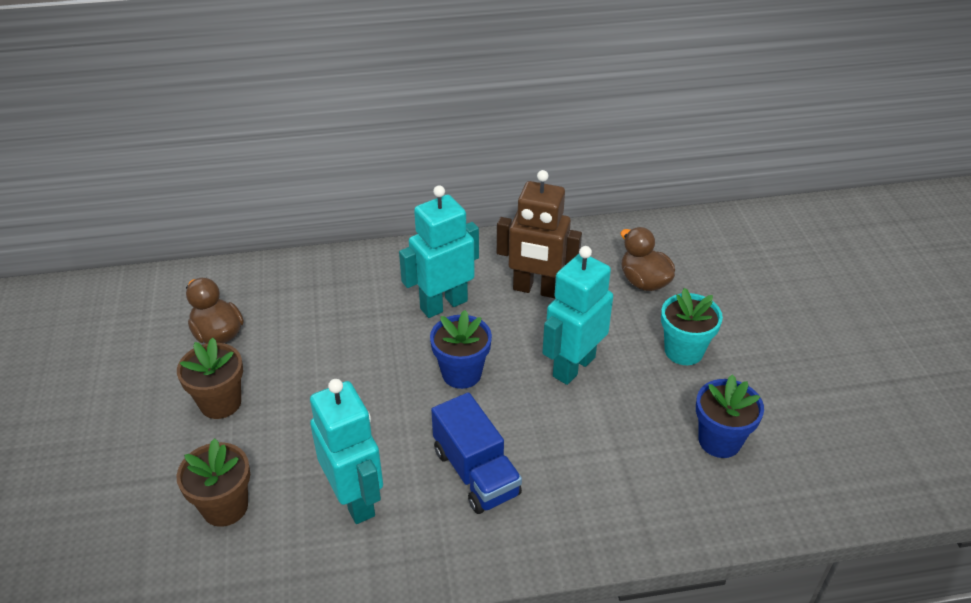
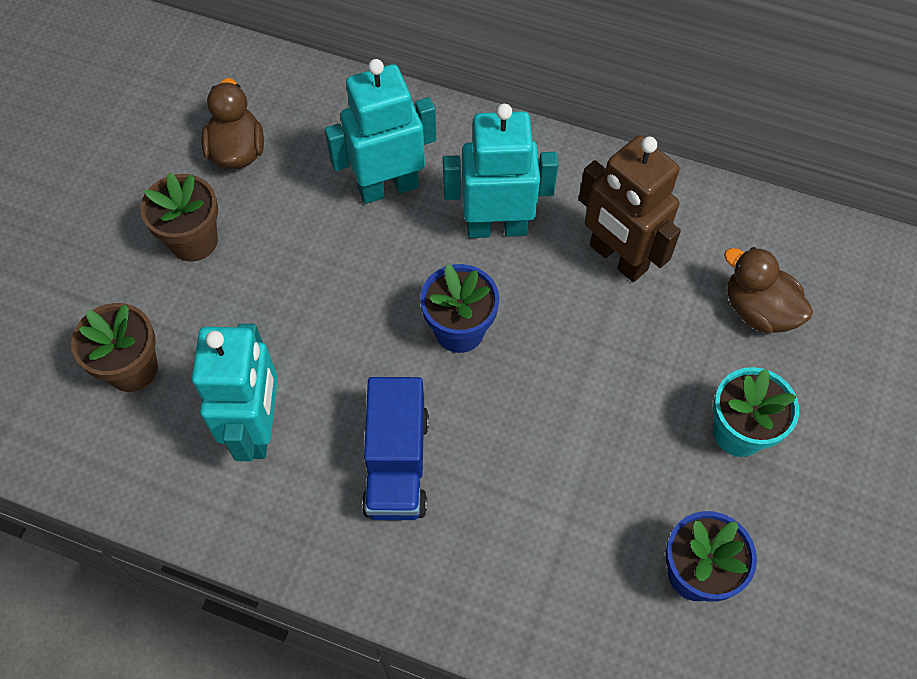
camera: 30 degrees right, 20 degrees up
turquoise robot [542,246,613,385] -> turquoise robot moved to [325,59,436,204]
brown duck [621,227,675,291] -> brown duck turned 45 degrees counterclockwise [724,247,813,334]

